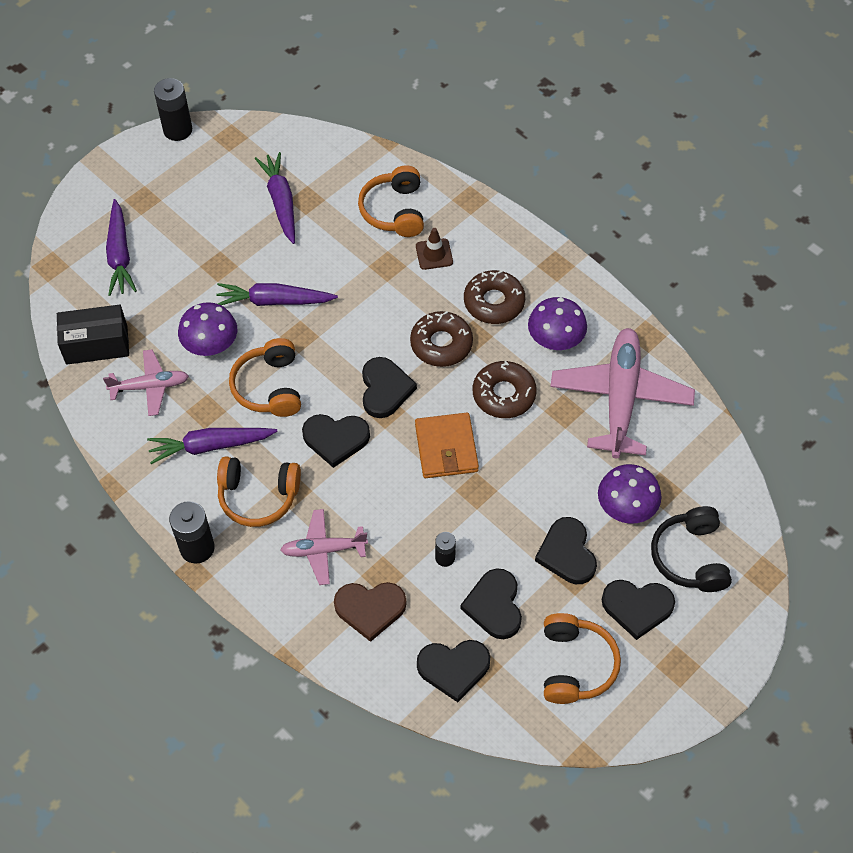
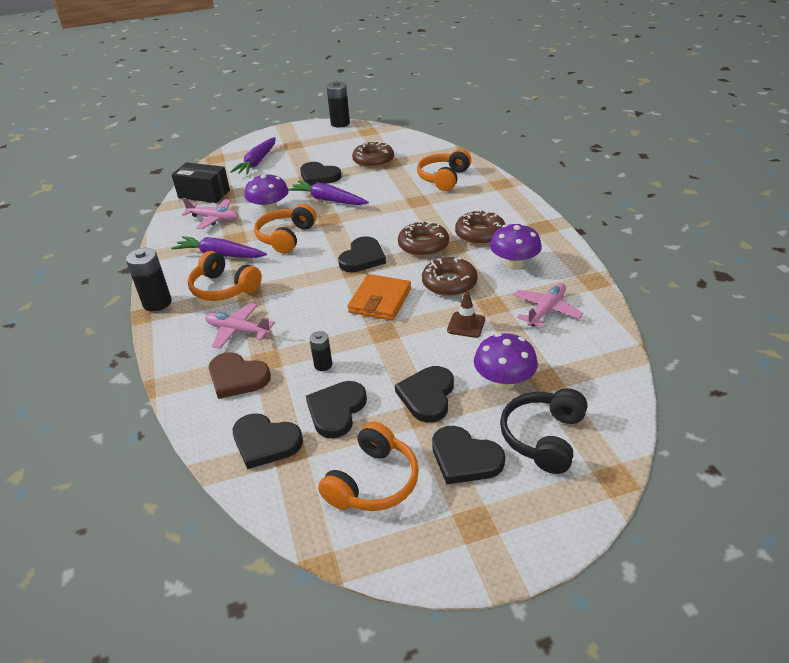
camera: 30 degrees right, 20 degrees down
purple carrot [255,152,295,244] -> brown donut [352,141,394,168]
black heart [302,414,370,468] -> black heart moved to [300,162,342,185]
brown traffic cone [416,228,453,270] -> brown traffic cone moved to [447,292,485,338]
pink plane [550,328,695,458] -> pink plane [514,283,583,328], size x0.55

